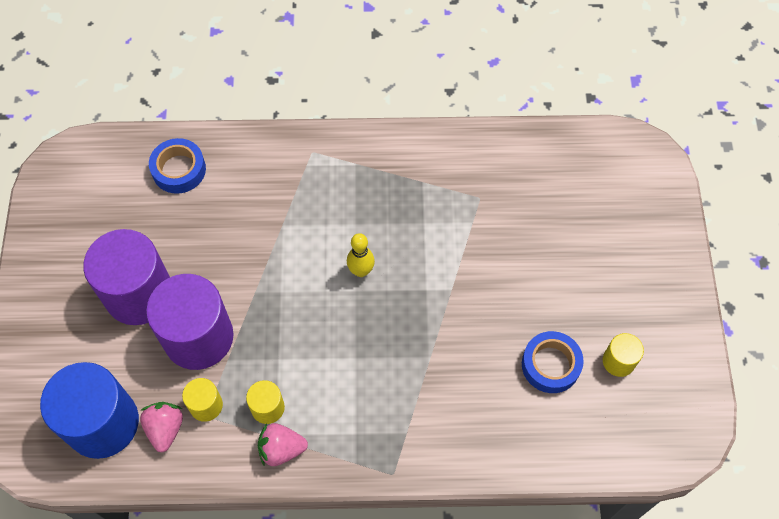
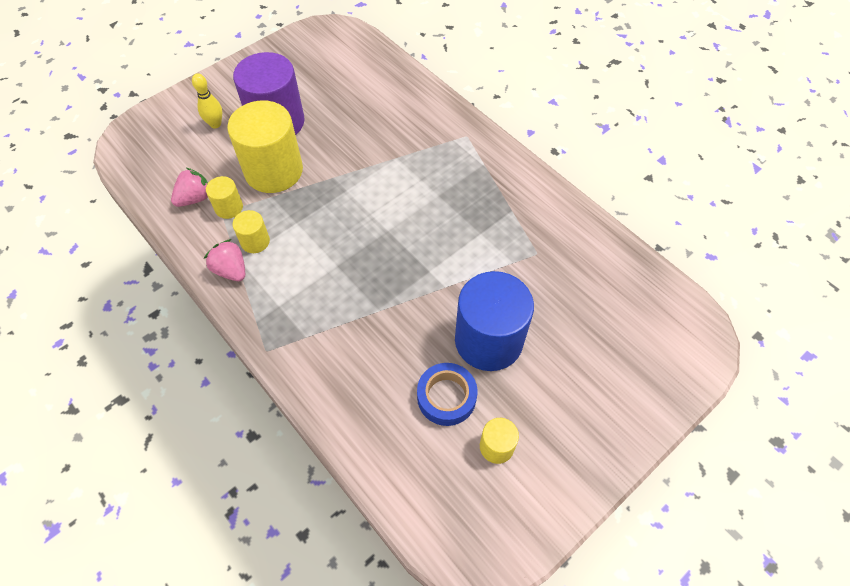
camera: 50 degrees right, 5 degrees down
blue cylinder [40,362,139,459] -> blue cylinder moved to [455,271,534,371]
purple cylinder [146,274,233,370] -> yellow cylinder [227,101,303,193]
blue tape [149,138,206,194] -> none
yellow bowling pin [347,233,375,277] -> yellow bowling pin moved to [192,73,222,128]

